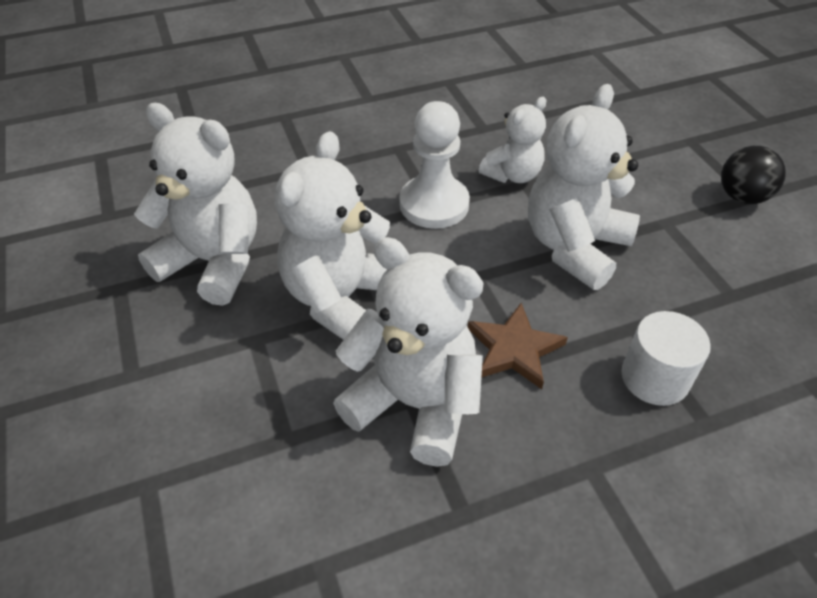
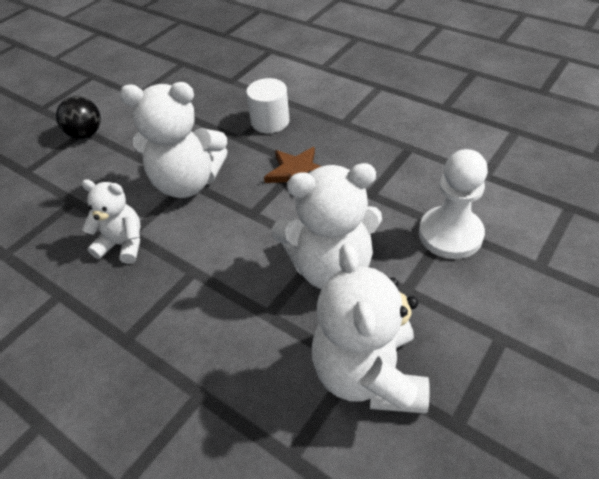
camera: 120 degrees left, 0 degrees up
white teddy bear [333,237,484,467] -> none
white pawn [400,101,470,229] -> white pawn moved to [419,149,488,259]

